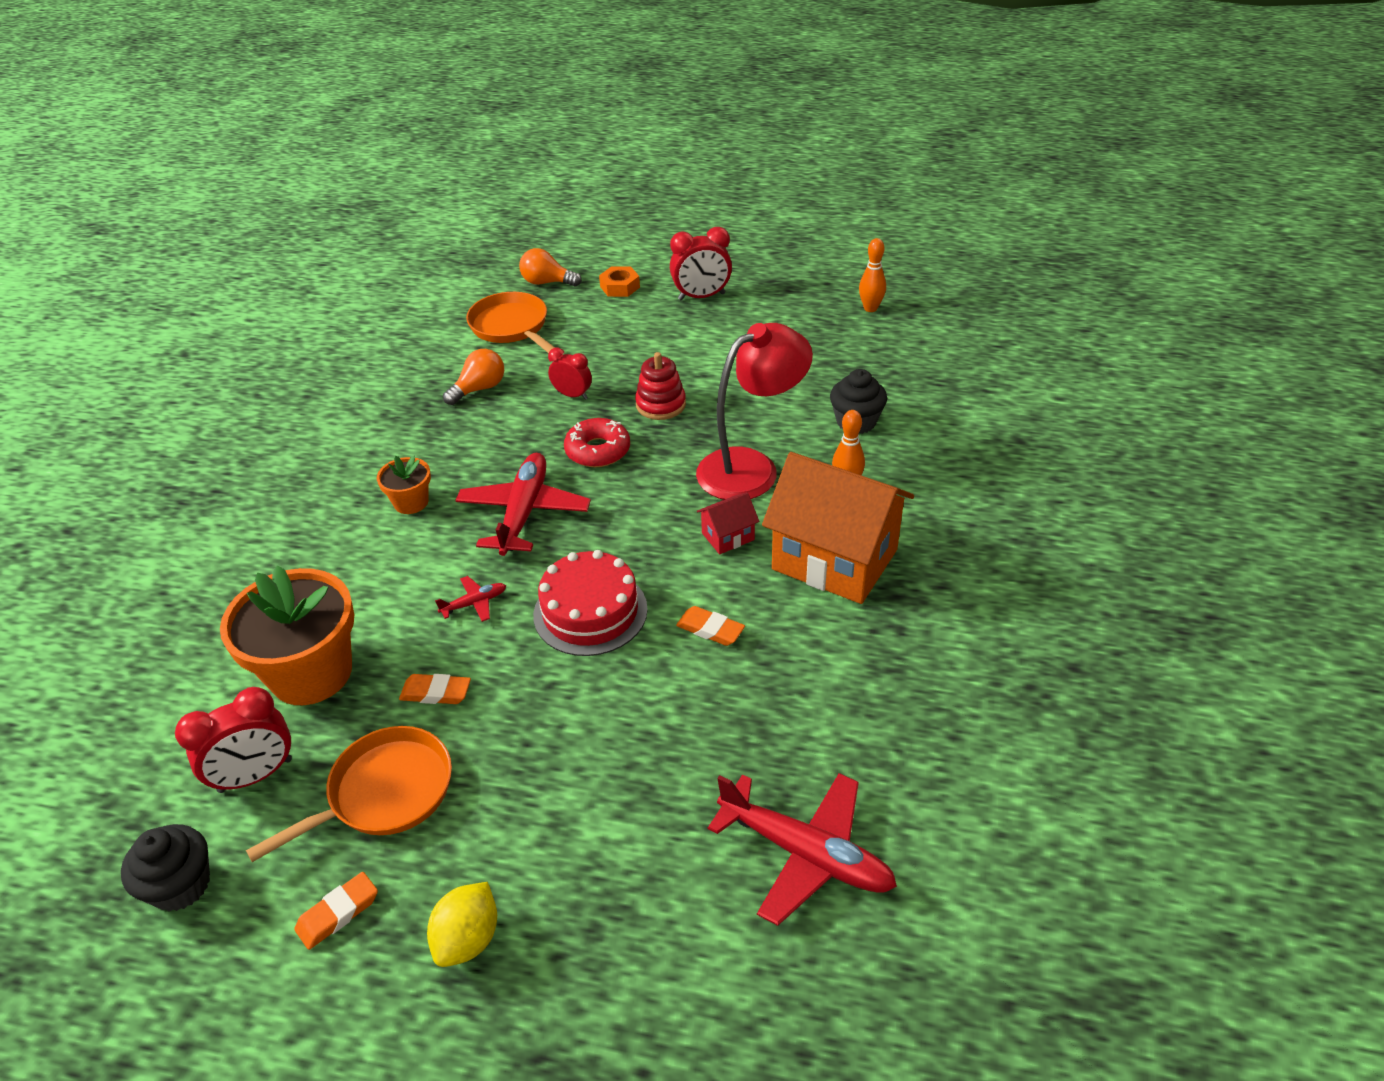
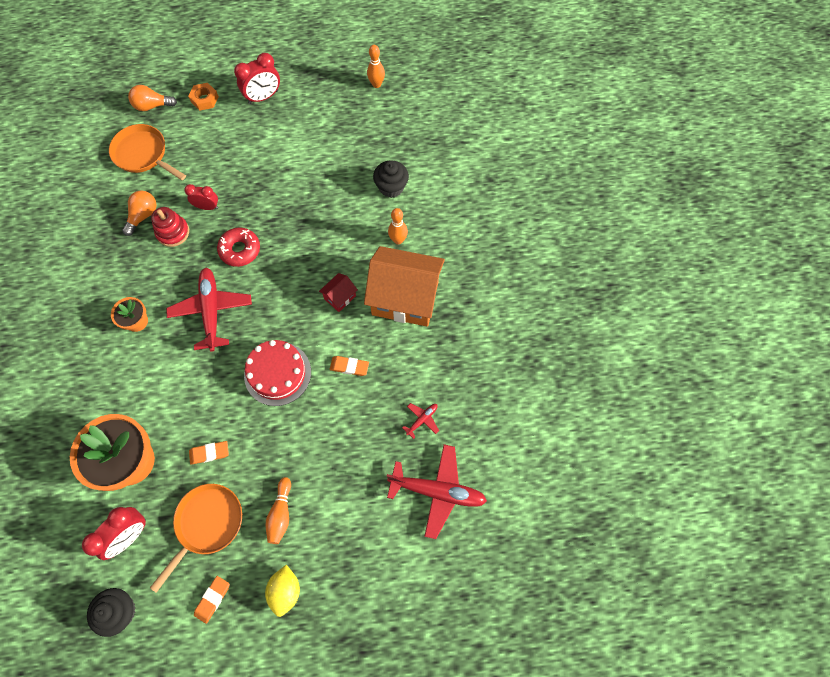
camera: 20 degrees left, 25 degrees up
red plane [435,576,506,622] -> red plane moved to [402,403,439,439]
red stacking toy [635,352,686,420] -> red stacking toy moved to [151,207,189,247]
red lamp [696,323,813,500] -> none
none -> orange bowling pin [266,477,291,544]

